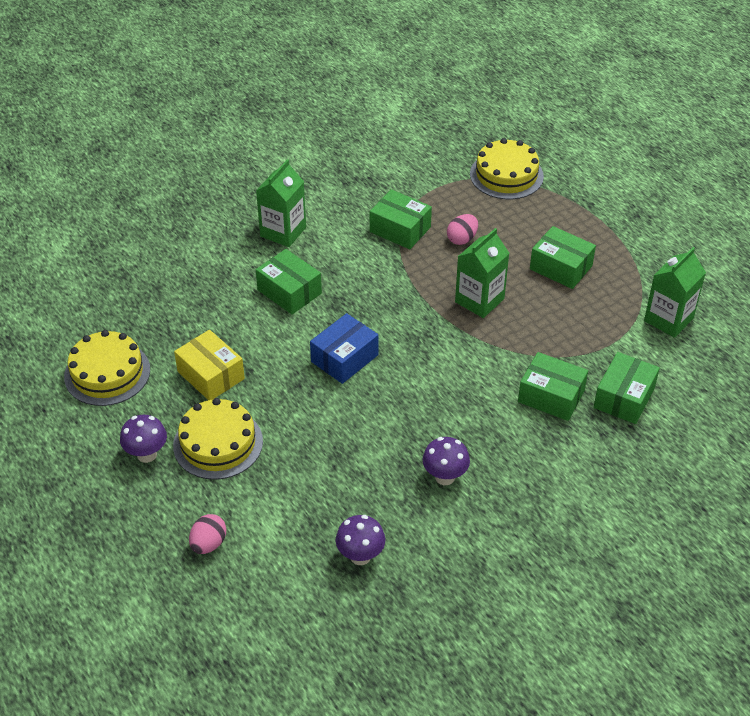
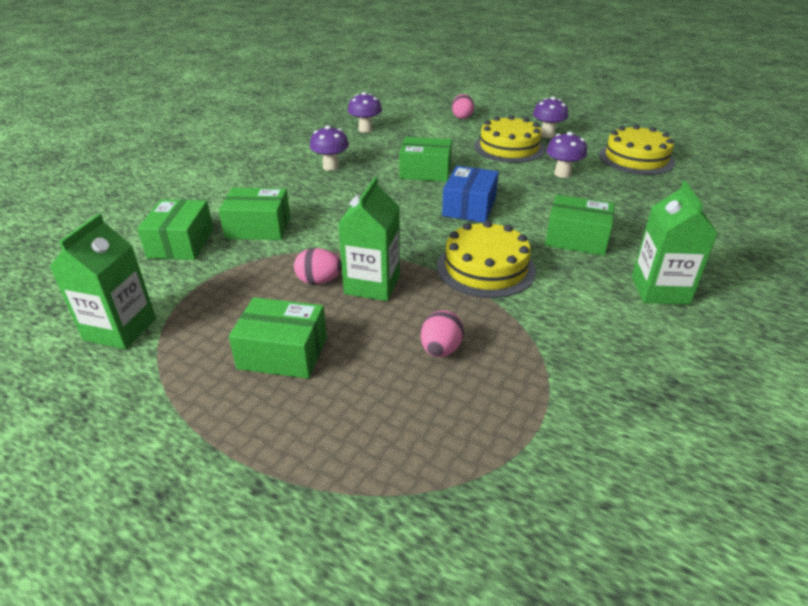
camera: 155 degrees right, 10 degrees down
yellow box [174,330,245,400] -> purple mushroom [546,132,587,178]
green box [370,189,432,249] -> green box moved to [399,137,452,182]
yellow cake [470,138,544,200] -> yellow cake moved to [437,221,536,298]
none -> pink egg [294,248,342,284]

